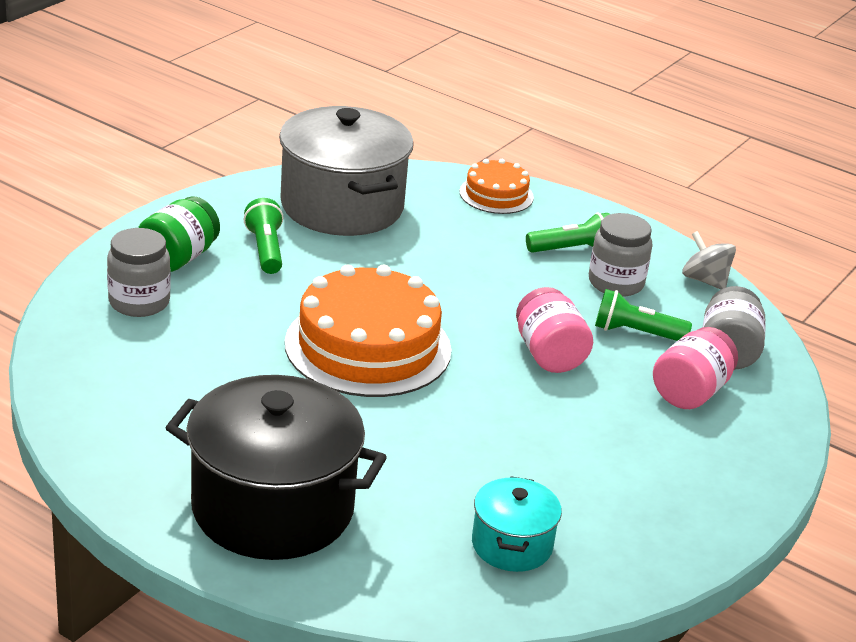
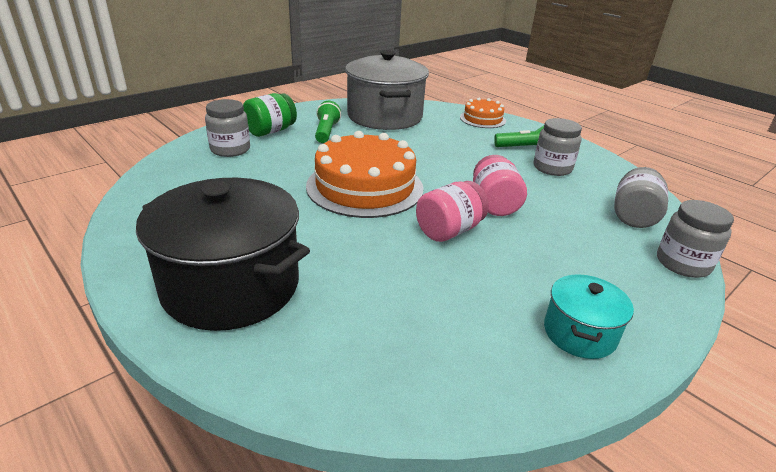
camera: 15 degrees right, 0 degrees up
turquoise pot [472,476,562,572] -> turquoise pot moved to [544,274,634,359]
green flashlight [595,289,692,341] -> none
pink jar [653,327,738,409] -> pink jar moved to [416,181,489,242]
grey spinning top [682,231,736,290] -> none
none -> grey jar [657,200,734,278]

